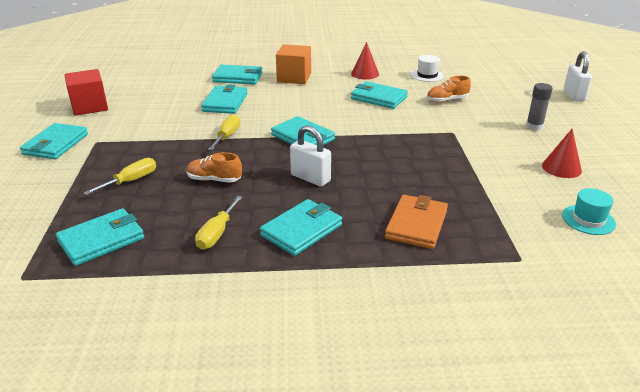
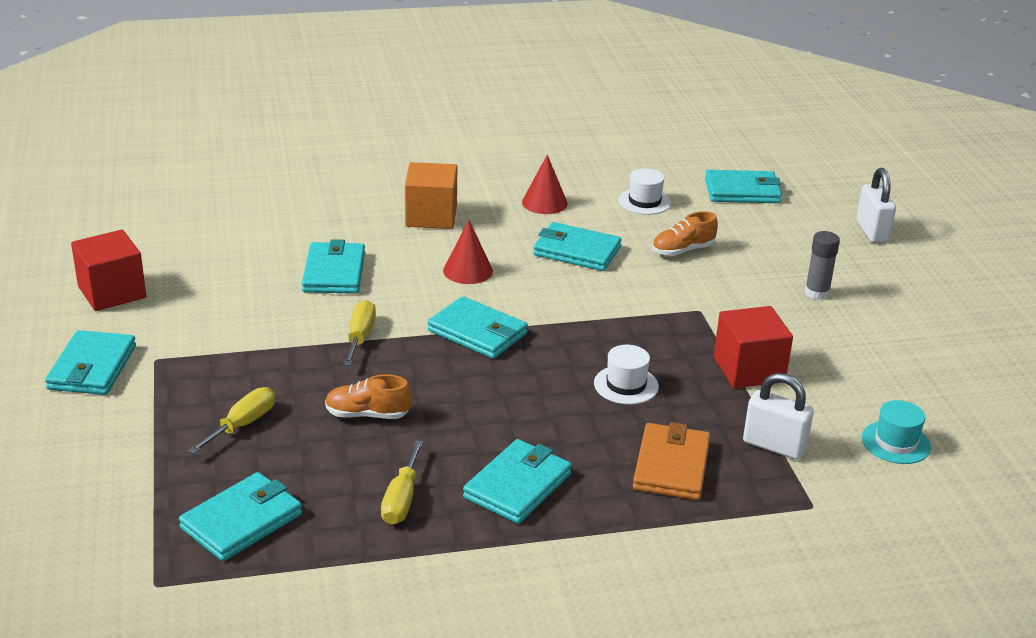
camera: 10 degrees left, 0 degrees up
turquoise wallet [212,65,263,85] -> turquoise wallet moved to [705,170,782,203]
white padlock [290,125,331,187] -> white padlock moved to [743,373,814,460]
red cone [542,129,582,178] -> red cone moved to [443,220,493,284]
none -> white hat [594,345,659,405]
none -> red cube [714,306,793,388]

